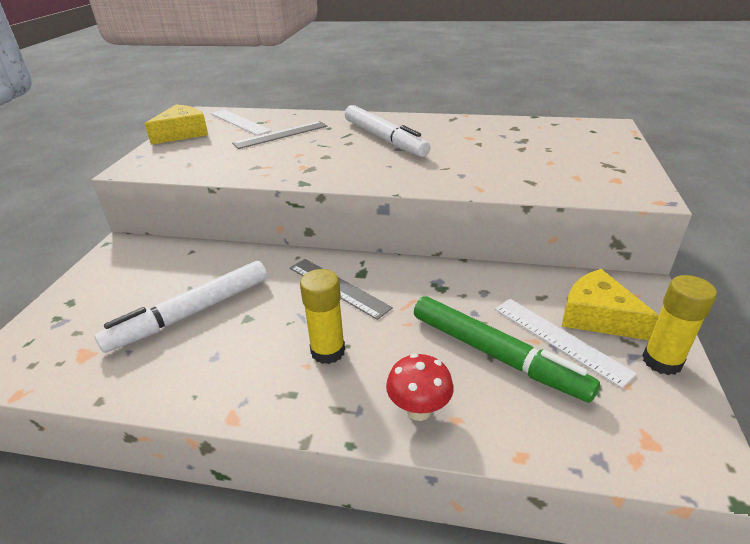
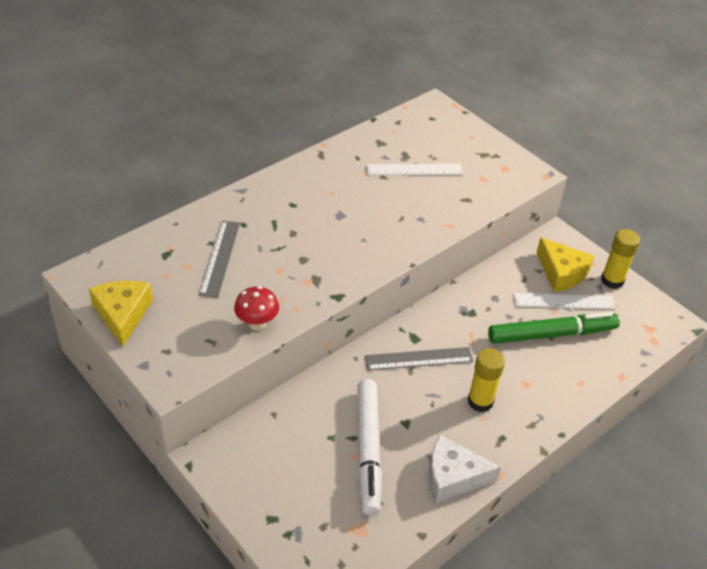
camera: 55 degrees left, 10 degrees up
white ruler [211,109,272,136] -> white ruler moved to [366,164,463,175]
white marker [345,105,430,157] -> none
red mushroom [386,354,454,421] -> red mushroom moved to [234,286,279,331]
yellow cheese [562,269,659,340] -> yellow cheese turned 120 degrees counterclockwise [536,237,594,292]
none -> white cheese [429,435,501,503]

